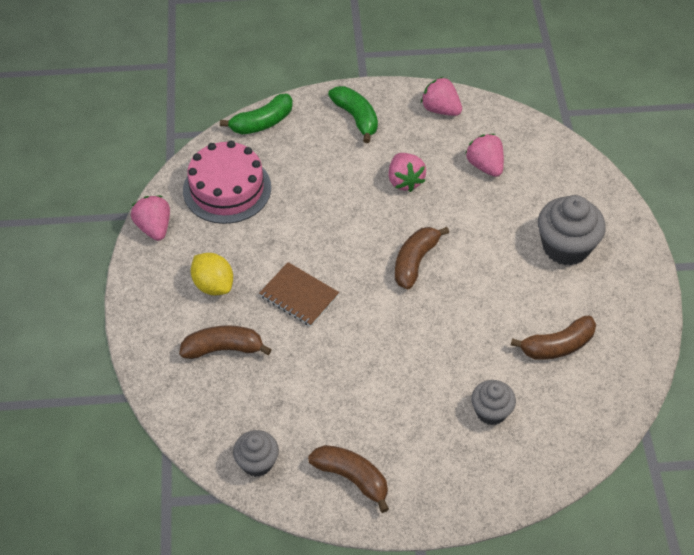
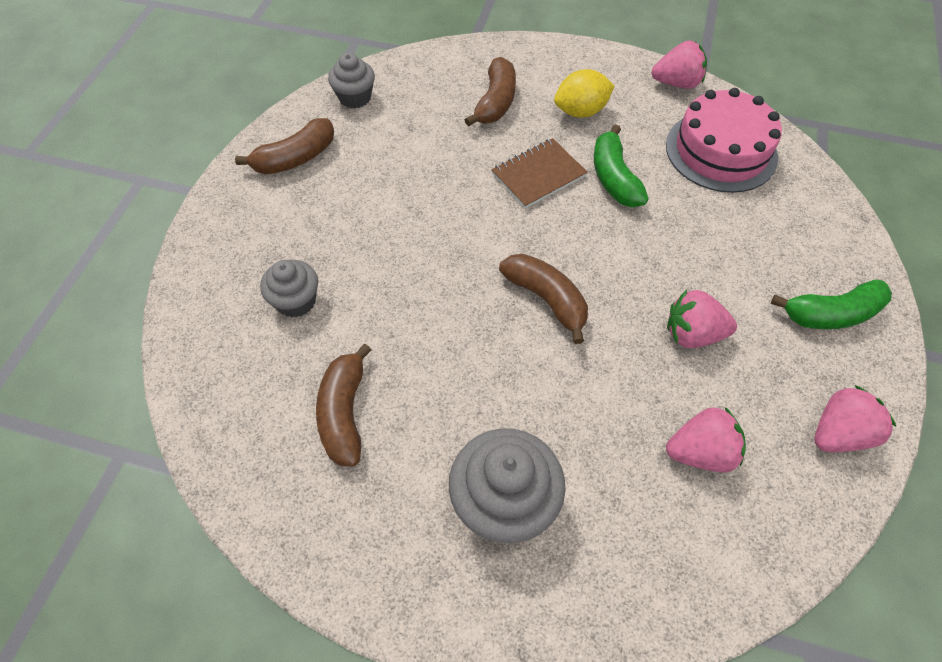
camera: 110 degrees right, 5 degrees up
green banana [220,94,293,134] -> green banana moved to [594,124,648,207]

